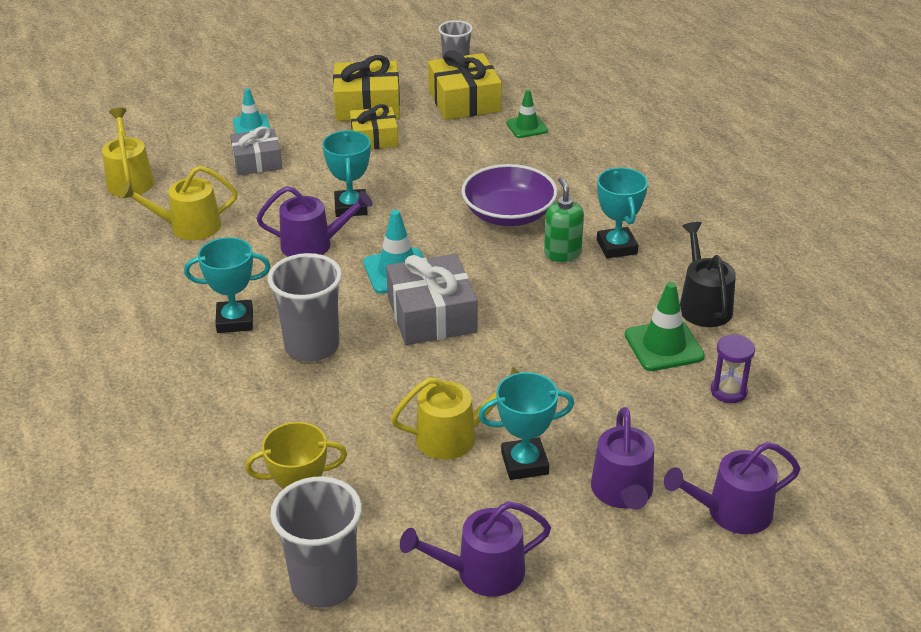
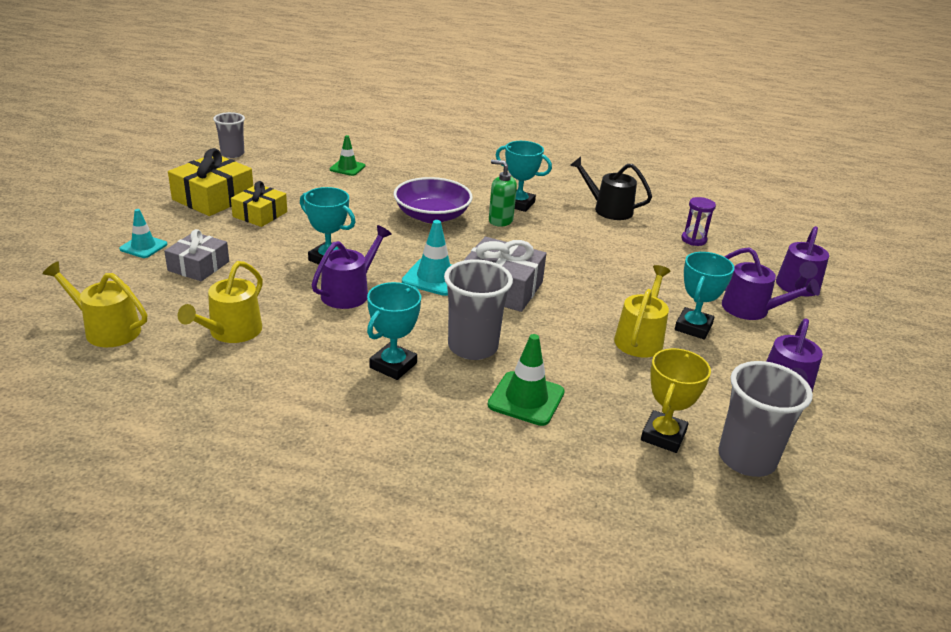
camera: 55 degrees left, 5 degrees down
yellow gift [428,50,502,120] -> none
green traffic cone [625,282,705,371] -> green traffic cone moved to [488,334,565,426]

